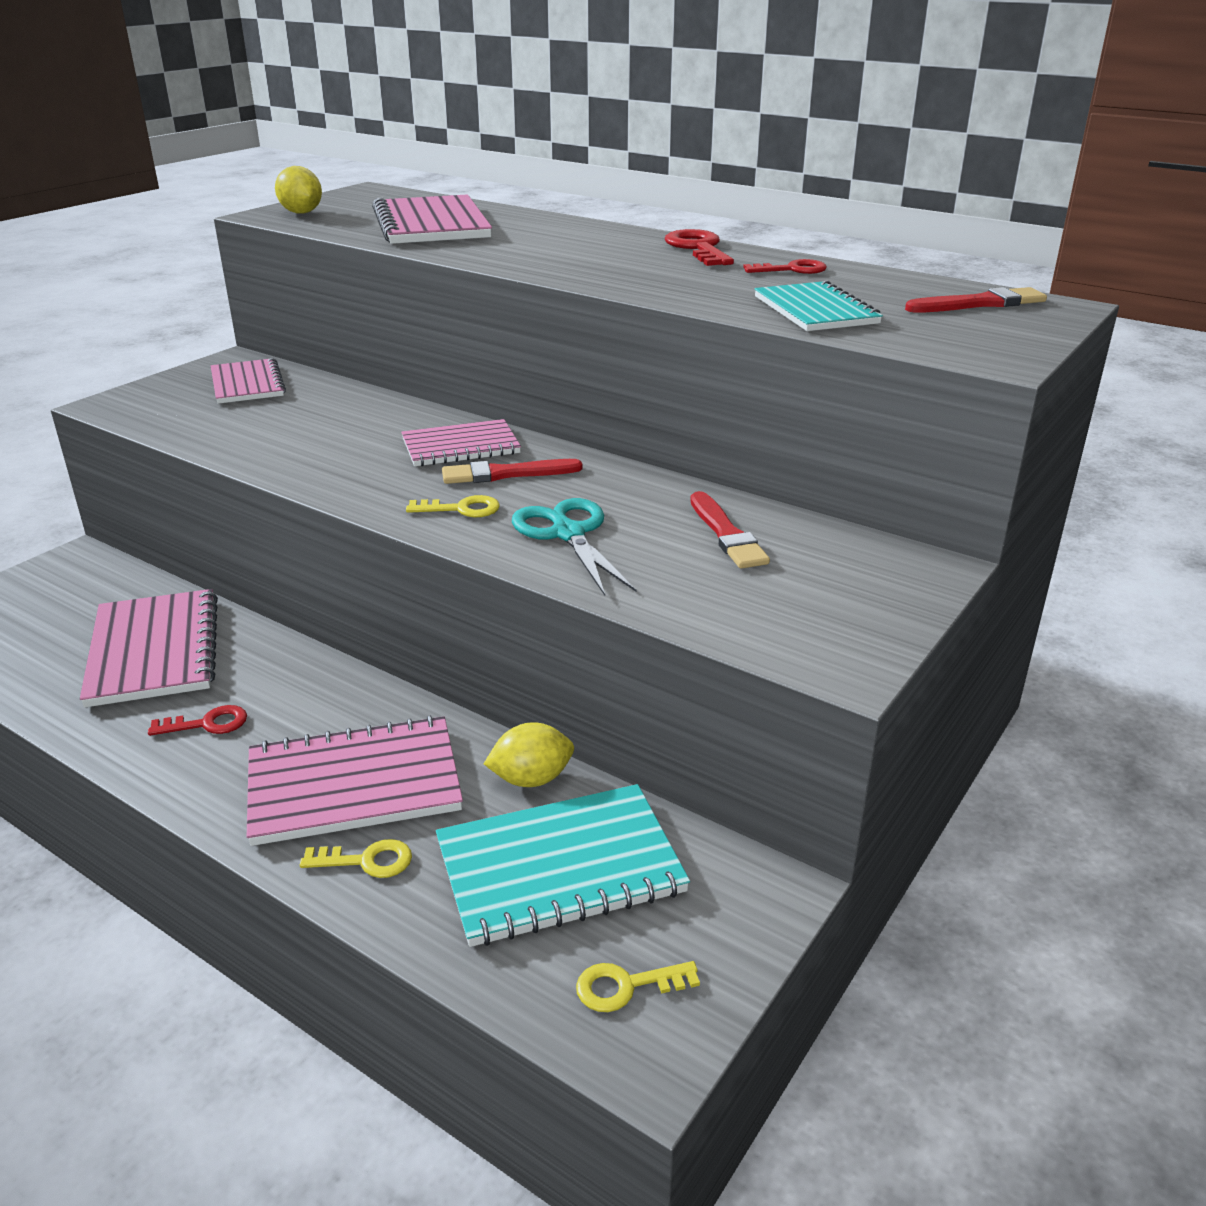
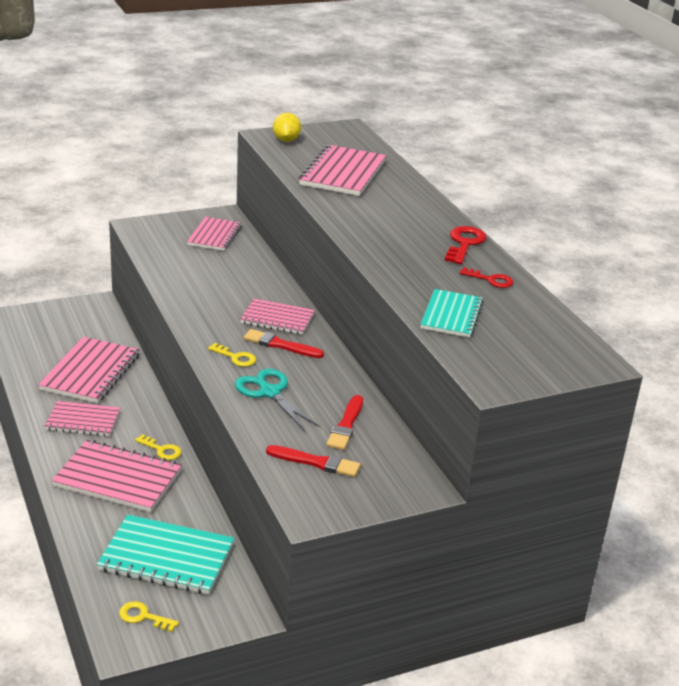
camera: 30 degrees right, 0 degrees up
red key [148,705,247,736] -> pink notebook [44,401,120,436]
yellow key [300,839,412,878] -> yellow key moved to [135,434,181,460]
yellow lemon [484,722,574,787] -> none
turquoise scissors [512,498,637,596] -> turquoise scissors turned 45 degrees counterclockwise [235,369,320,431]
red brush [905,287,1047,313] -> red brush moved to [266,445,361,477]

